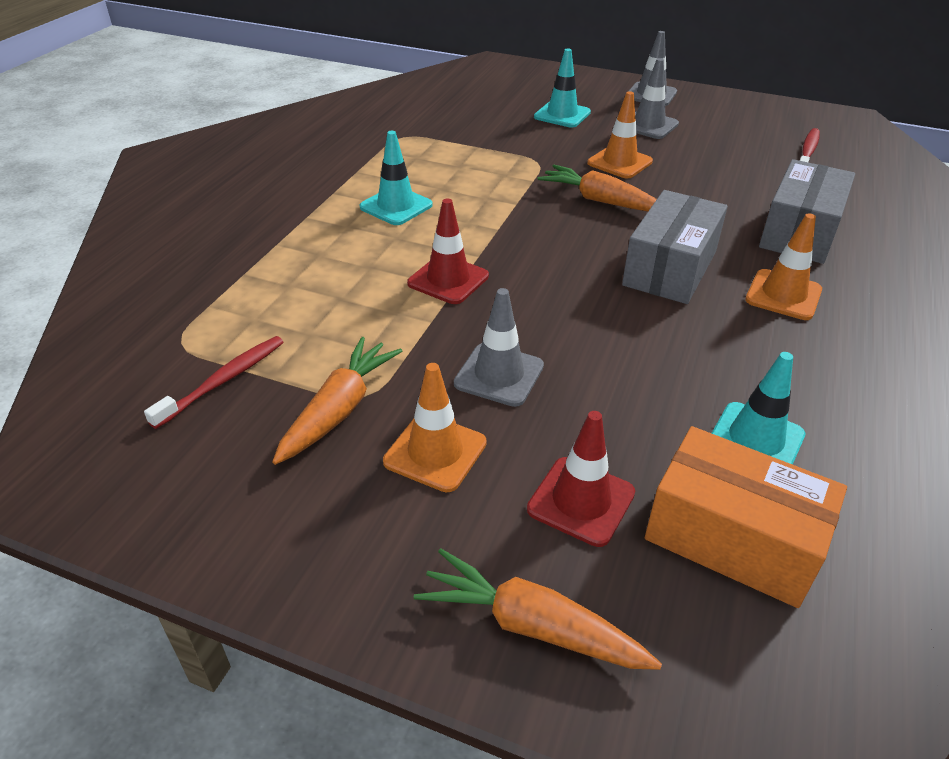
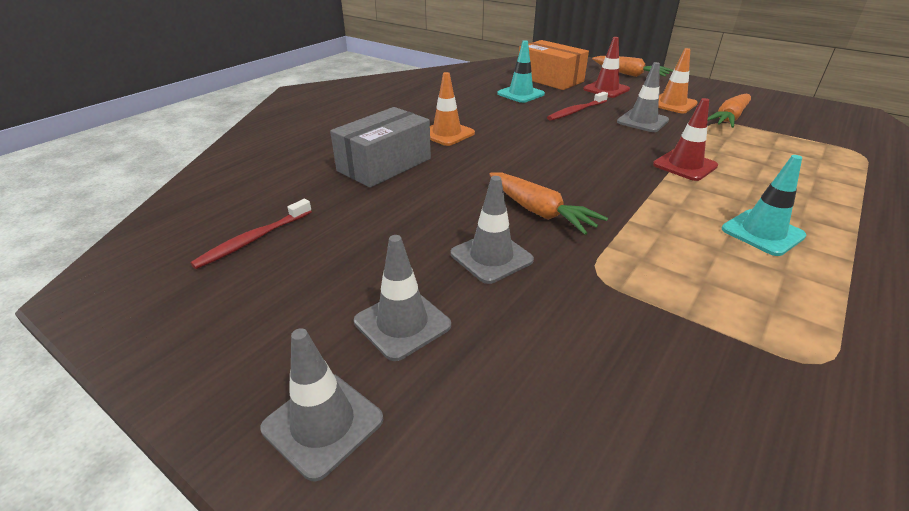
camera: 165 degrees left, 5 degrees down
red toothbrush [144,336,283,429] -> red toothbrush moved to [547,92,608,121]
turquoise traffic cone [534,49,591,128] -> none
orange traffic cone [587,91,653,178] -> grey traffic cone [451,176,534,284]
grey box [622,190,728,304] -> none

